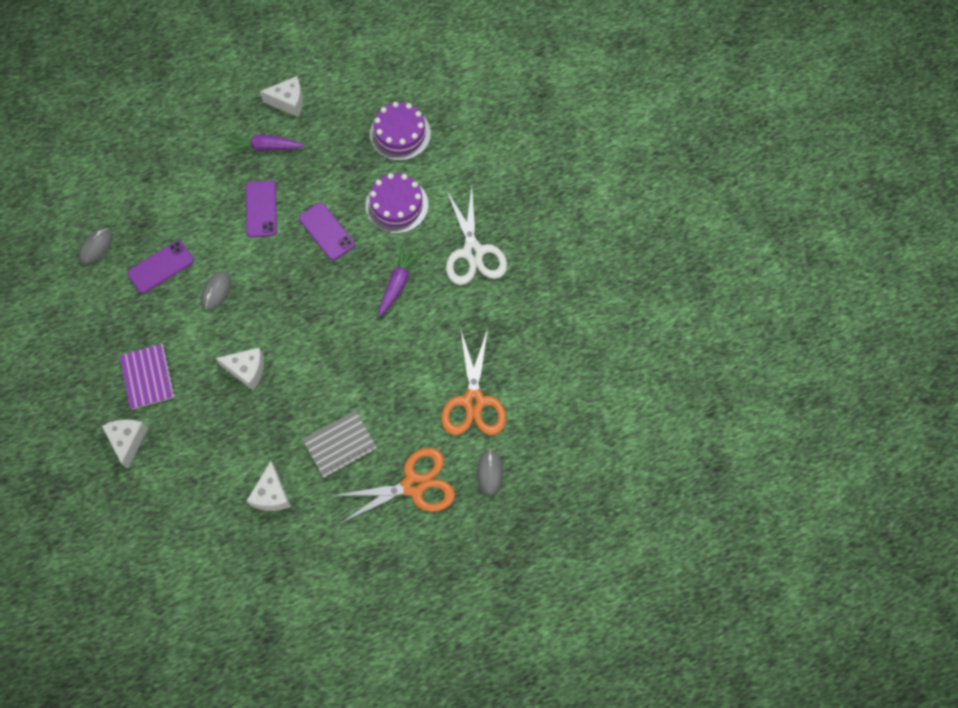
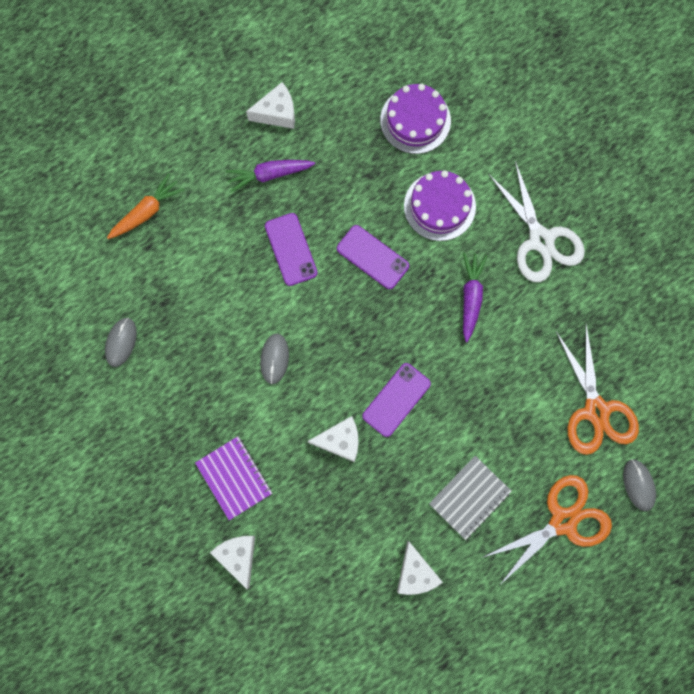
camera: 15 degrees left, 10 degrees up
purple phone [127,240,194,294] -> purple phone moved to [362,363,431,437]
none -> orange carrot [107,173,184,239]

